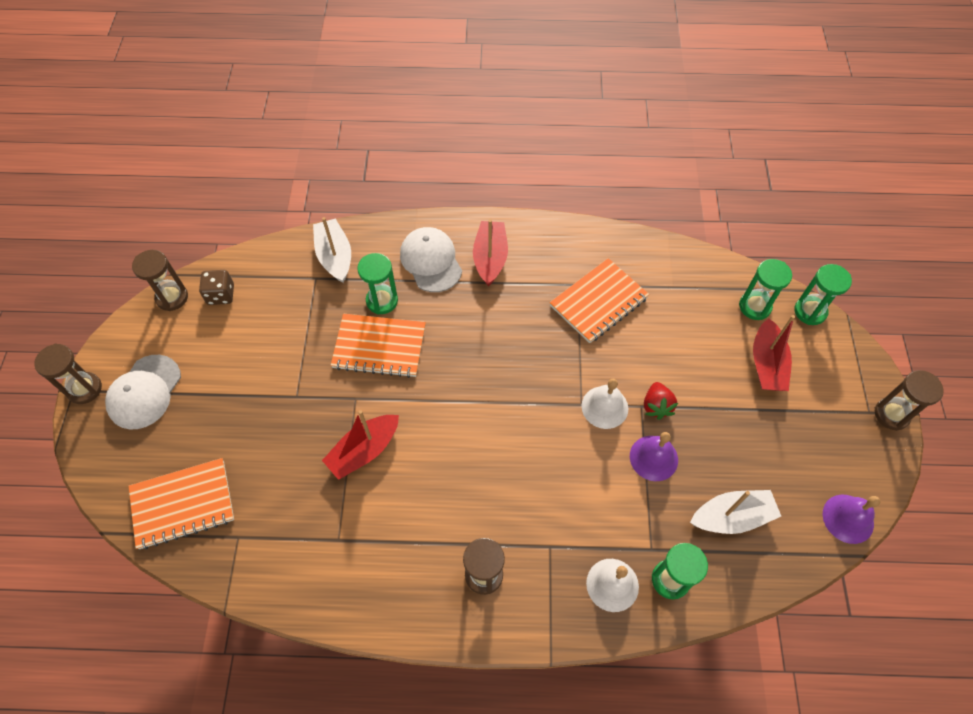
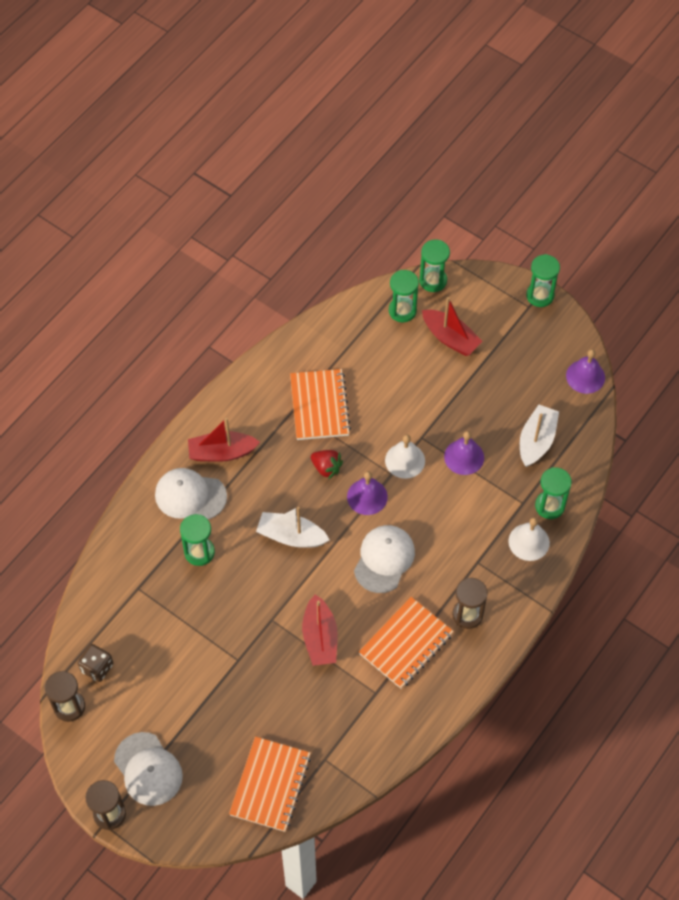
camera: 55 degrees left, 0 degrees up
white boat [313,217,351,283] -> white boat moved to [256,507,330,548]
orange notebook [331,314,426,378] -> orange notebook moved to [359,597,454,689]
red boat [473,219,508,286] -> red boat turned 45 degrees counterclockwise [188,418,260,462]
red strawberry [644,382,678,420] -> red strawberry moved to [311,450,343,479]
brown hourglass [875,370,944,431] -> green hourglass [526,254,560,307]
none -> purple bell [347,471,388,515]
none -> white cap [354,525,415,593]

